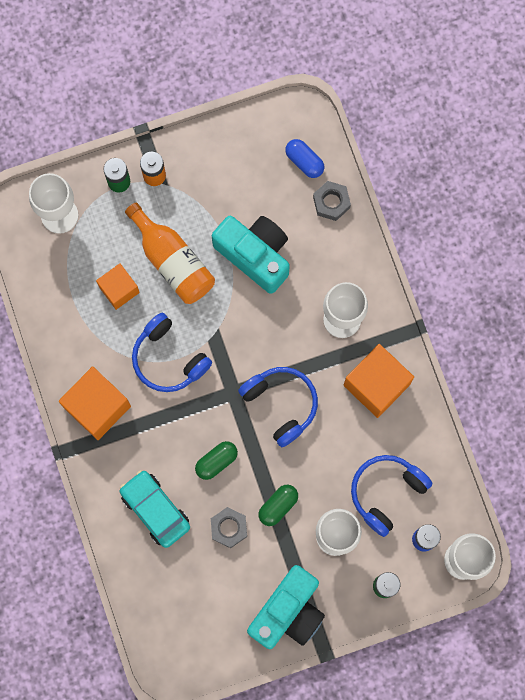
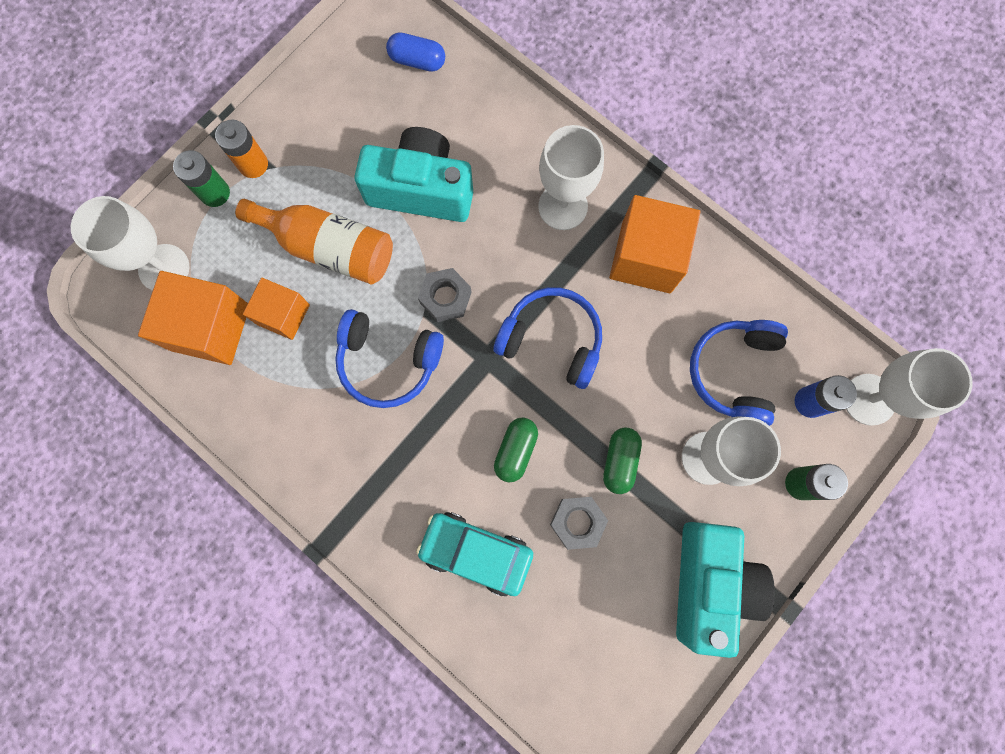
camera: 30 degrees left, 0 degrees up
orange cube [59,366,131,440] -> orange cube moved to [138,271,248,365]
grey nut [313,181,351,221] -> grey nut moved to [418,268,472,322]

